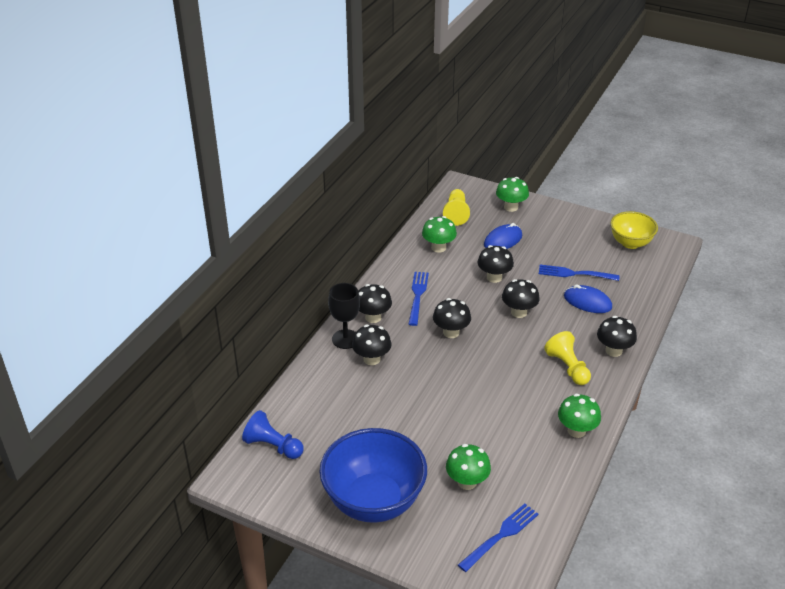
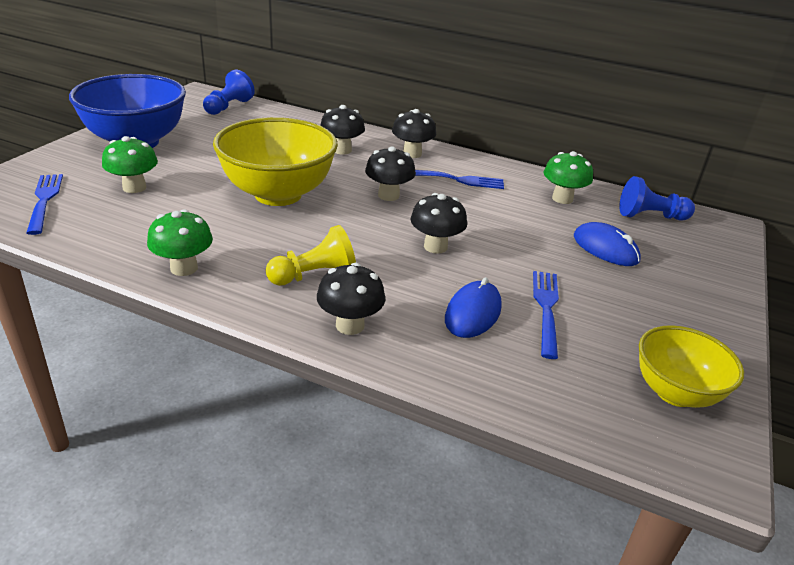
camera: 85 degrees right, 5 degrees down
black goblet [328,283,360,349] -> none
yellow pawn [443,189,470,226] -> blue pawn [619,176,695,221]
blue fork [458,503,539,572] -> blue fork turned 150 degrees counterclockwise [26,174,63,235]
black mushroom [478,245,514,283] -> none
green mushroom [496,177,529,212] -> none
none -> yellow bowl [213,117,338,206]

